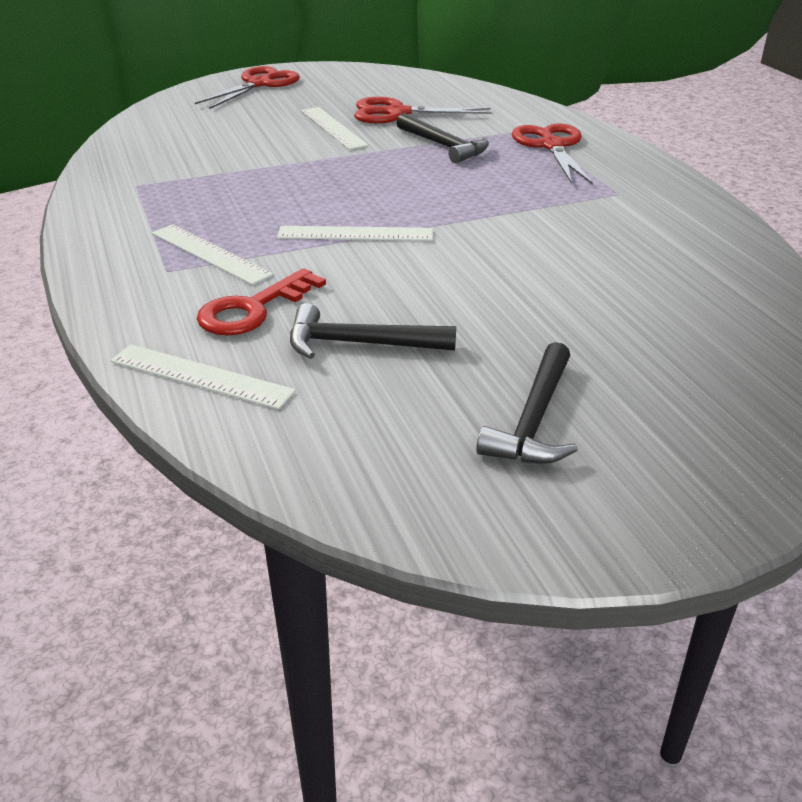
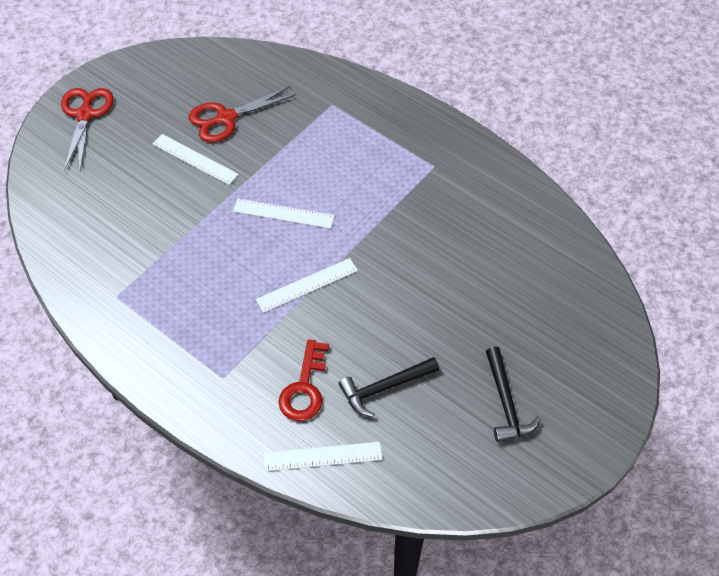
camera: 30 degrees left, 20 degrees up
white ruler [152,224,273,285] -> white ruler moved to [233,199,335,229]
black hammer [397,113,489,163] -> none
red scissors [511,123,593,185] -> none

